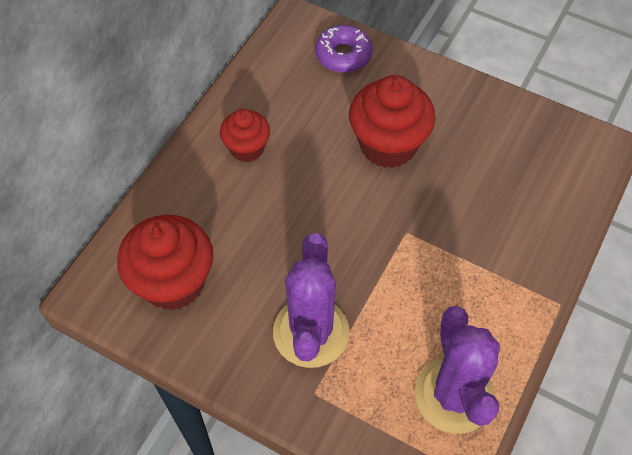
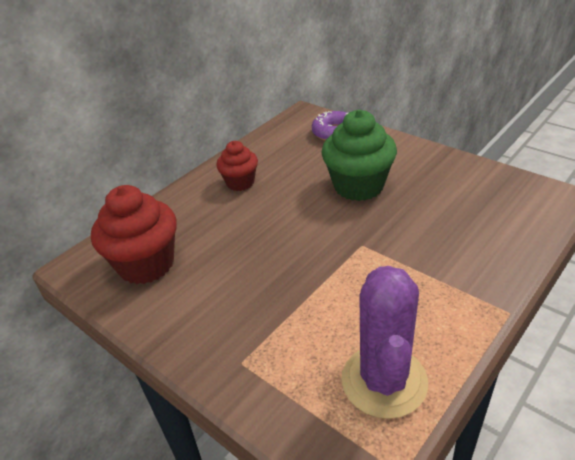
camera: 15 degrees right, 20 degrees down
purple cactus [273,233,350,368] -> none
red cupcake [349,75,436,168] -> green cupcake [322,109,397,201]

